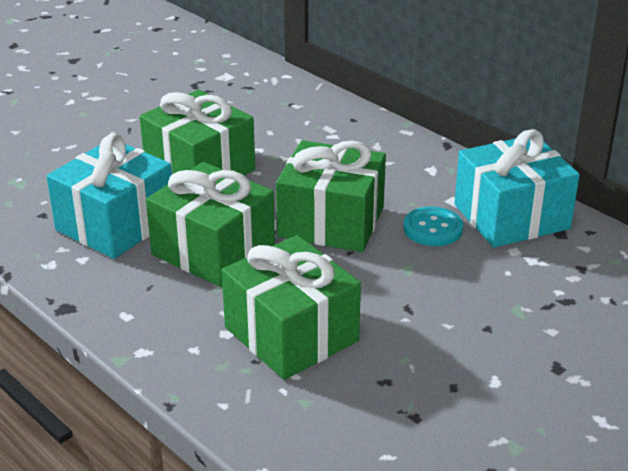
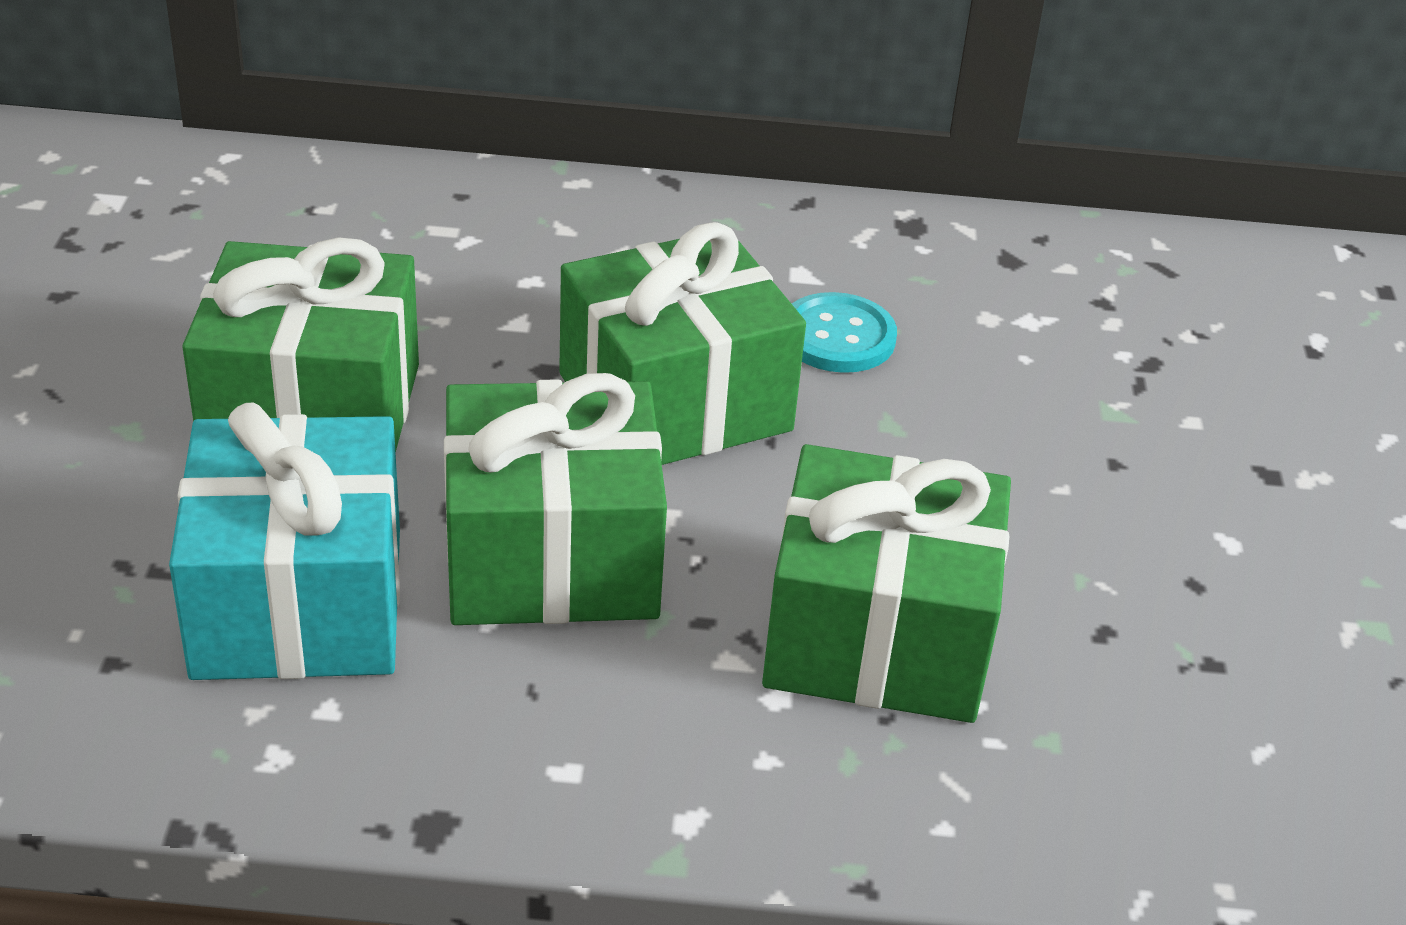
camera: 45 degrees left, 5 degrees up
turquoise gift [454,129,580,248] -> none

